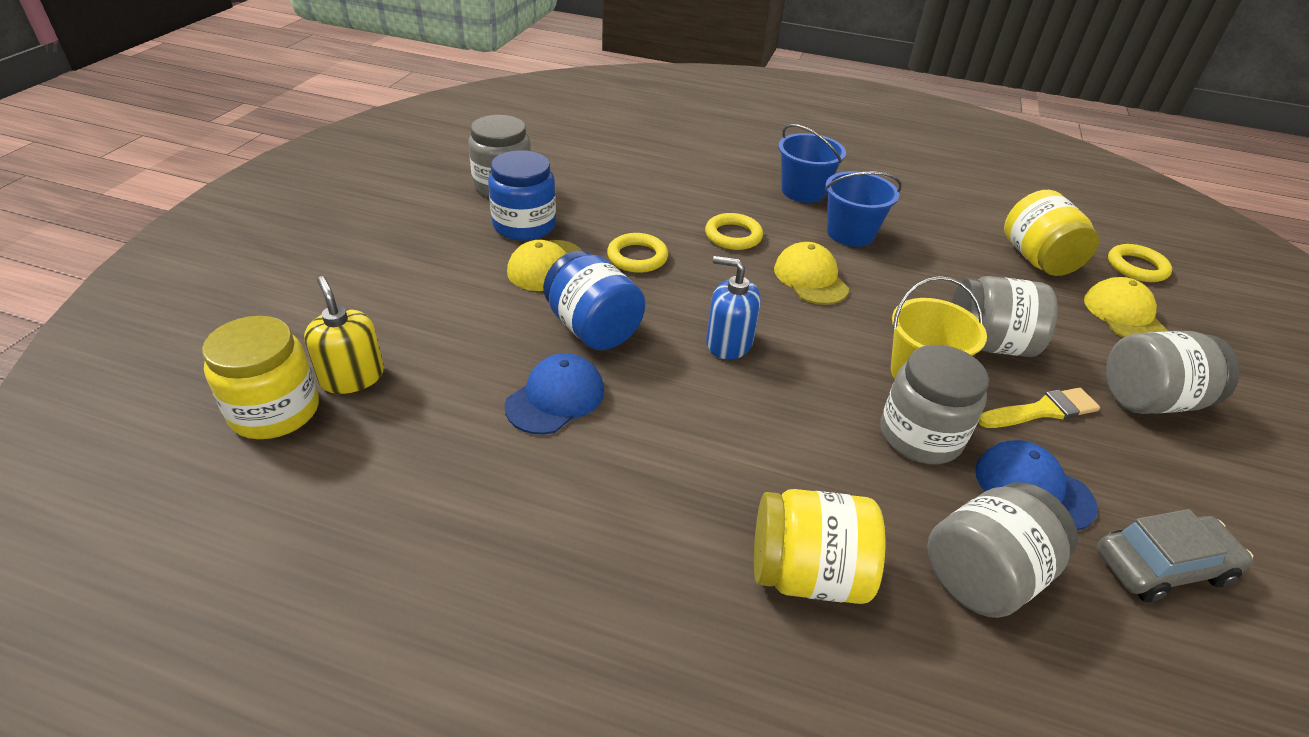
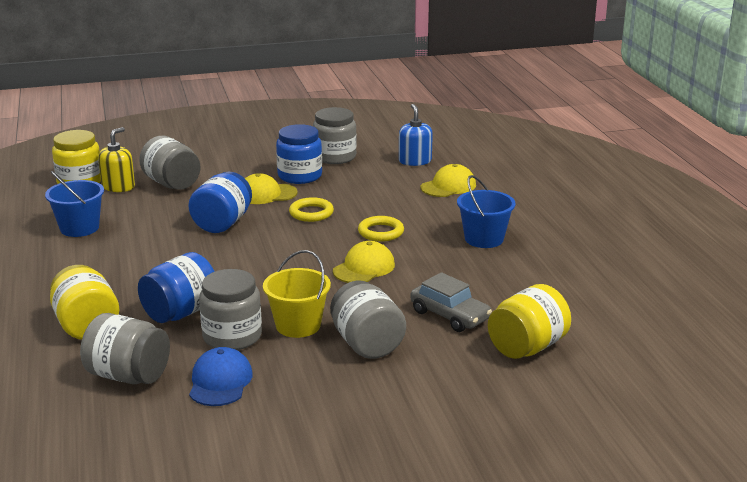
camera: 60 degrees right, 15 degrees down
blue cap [504,353,604,435] -> none
blue soap dispenser [706,256,761,359] -> blue soap dispenser moved to [399,104,433,166]
blue bucket [825,171,902,247] -> blue bucket moved to [45,171,104,237]
yellow brush [978,388,1100,428] -> none
yellow cap [1084,277,1168,338] -> yellow cap moved to [421,164,476,197]
grey car [1097,509,1253,602] -> grey car moved to [410,272,492,332]
grey jar [1106,331,1240,414] -> grey jar moved to [139,136,201,190]
yellow ring [1108,244,1172,282] -> none
none -> blue jar [138,252,215,323]

